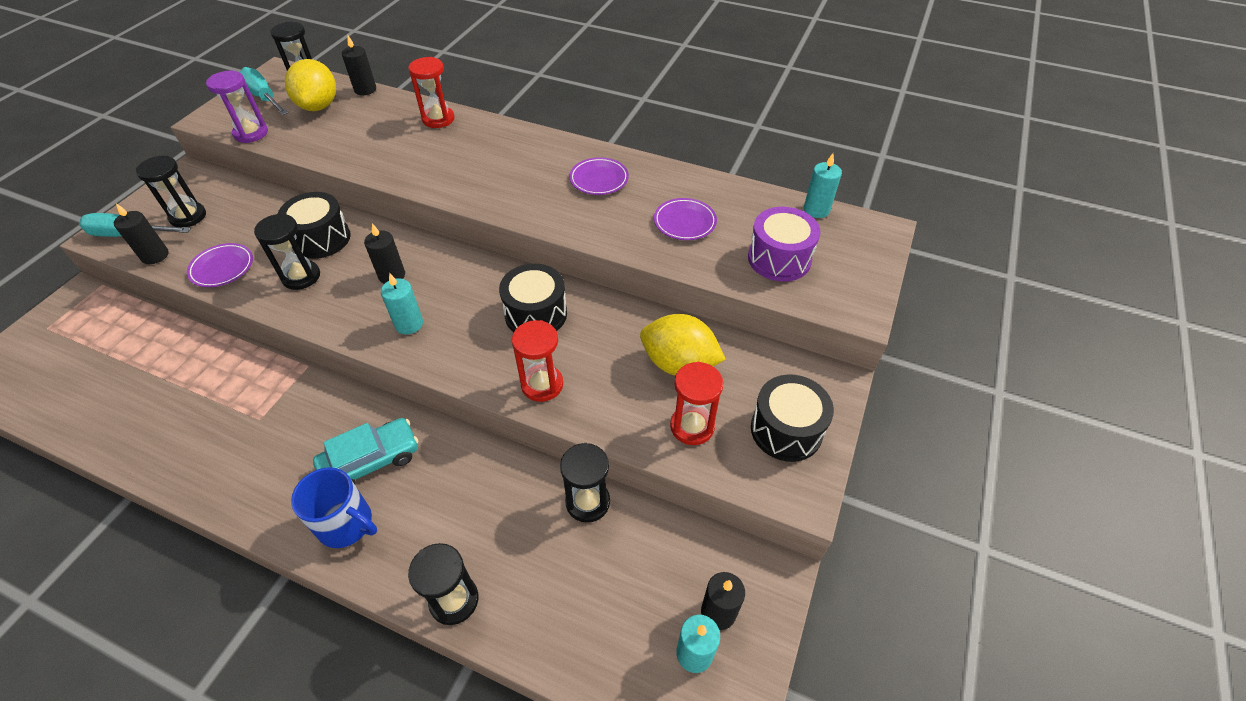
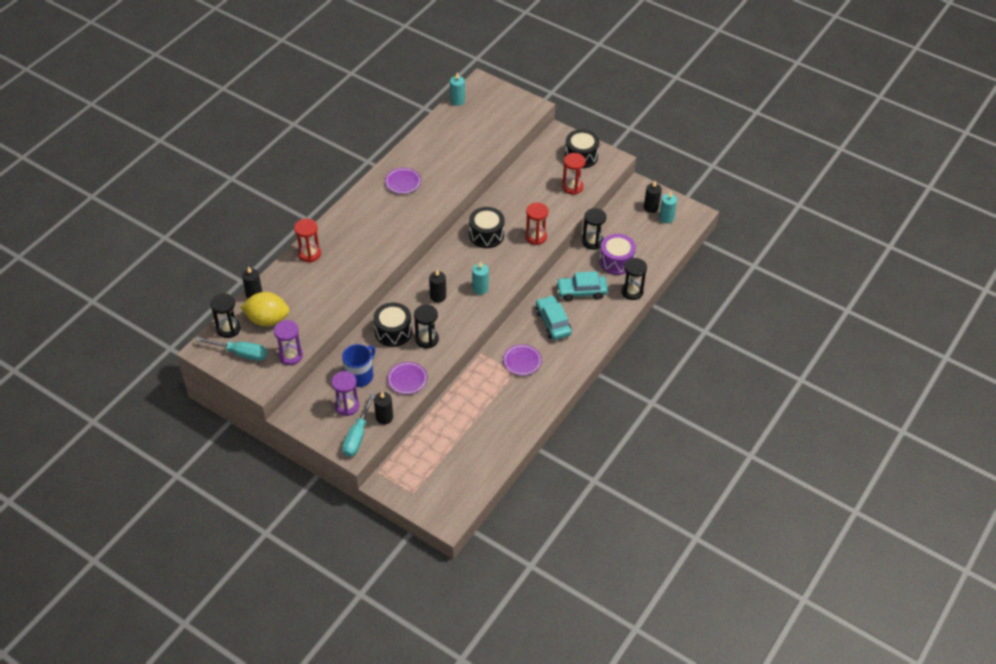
camera: 80 degrees left, 0 degrees up
black hourglass [136,156,206,227] -> purple hourglass [331,371,359,416]
turquoise screwdriver [240,67,288,115] -> turquoise screwdriver turned 135 degrees counterclockwise [195,337,268,361]
blue mug [291,467,377,548] -> blue mug moved to [342,344,375,387]
yellow lemon [640,314,726,376] -> none
purple plate [654,198,717,240] -> purple plate moved to [503,344,542,376]
purple drum [748,207,821,282] -> purple drum moved to [599,234,636,275]
none -> turquoise car [556,271,608,301]

